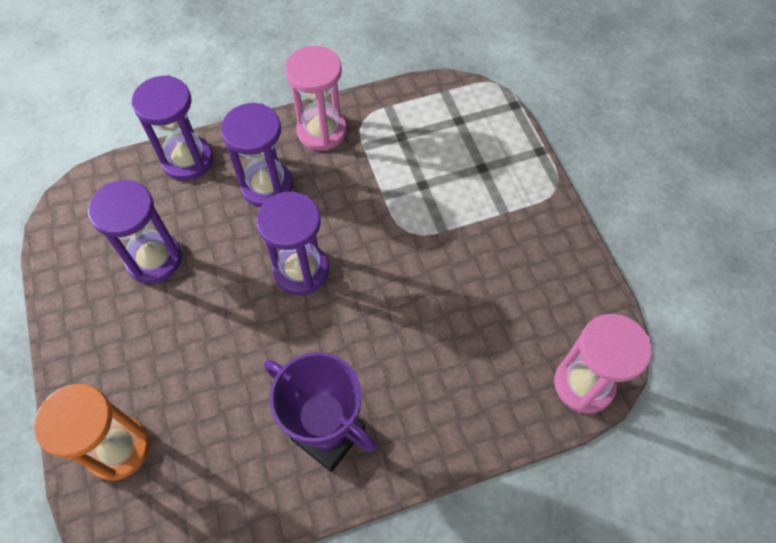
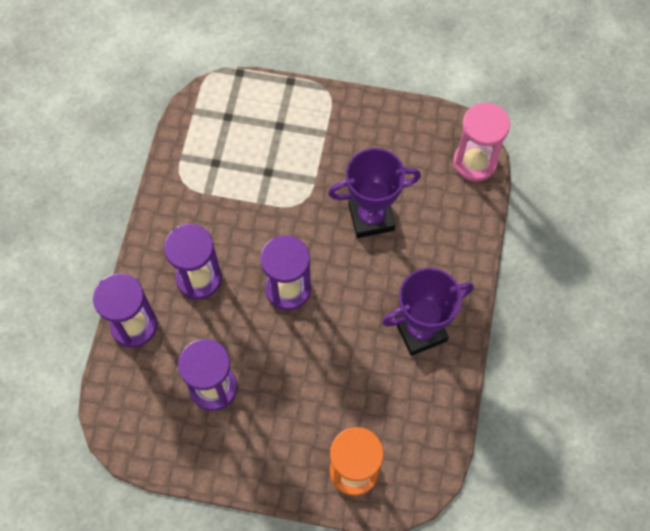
camera: 60 degrees left, 5 degrees up
pink hourglass [285,46,347,151] -> none
none -> purple trophy [328,148,421,238]

